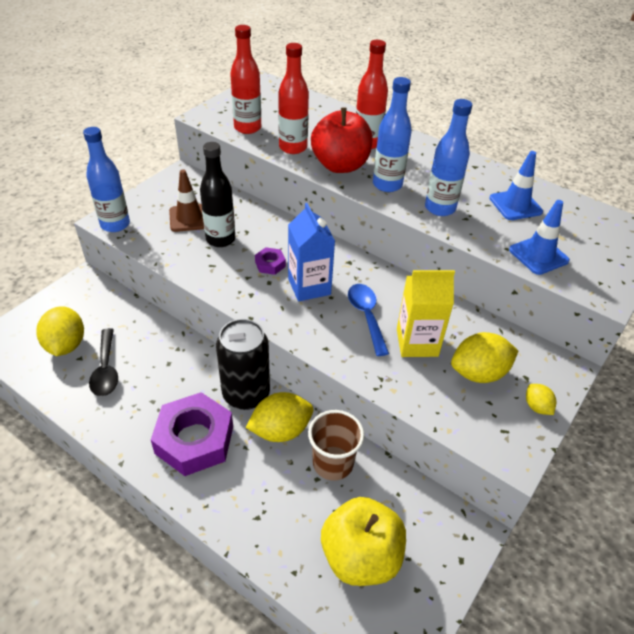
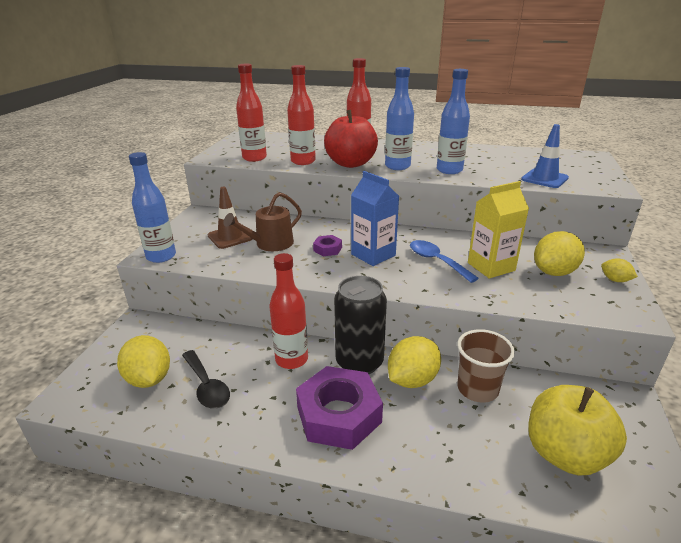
camera: 20 degrees left, 15 degrees down
black bottle [200,142,235,247] -> brown watering can [224,192,302,251]
blue traffic cone [489,151,543,220] -> none
none -> red bottle [269,253,308,369]

